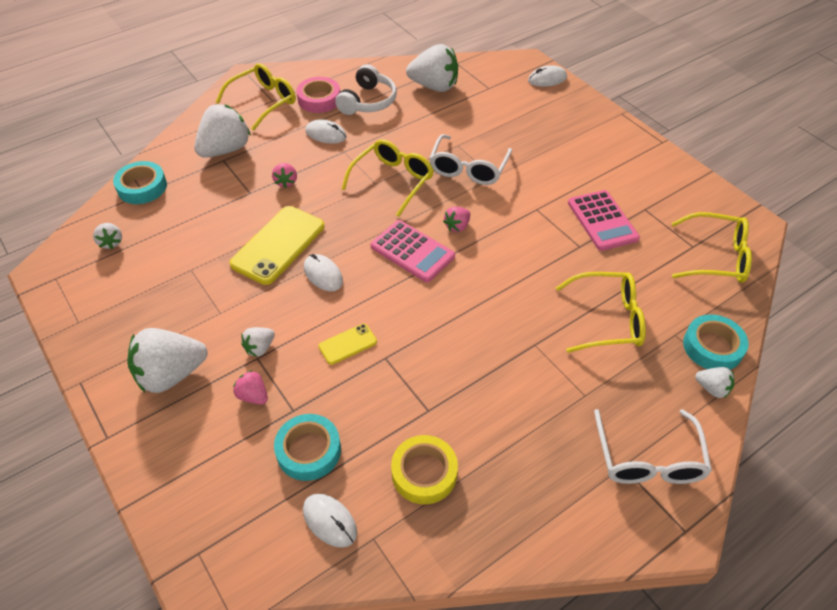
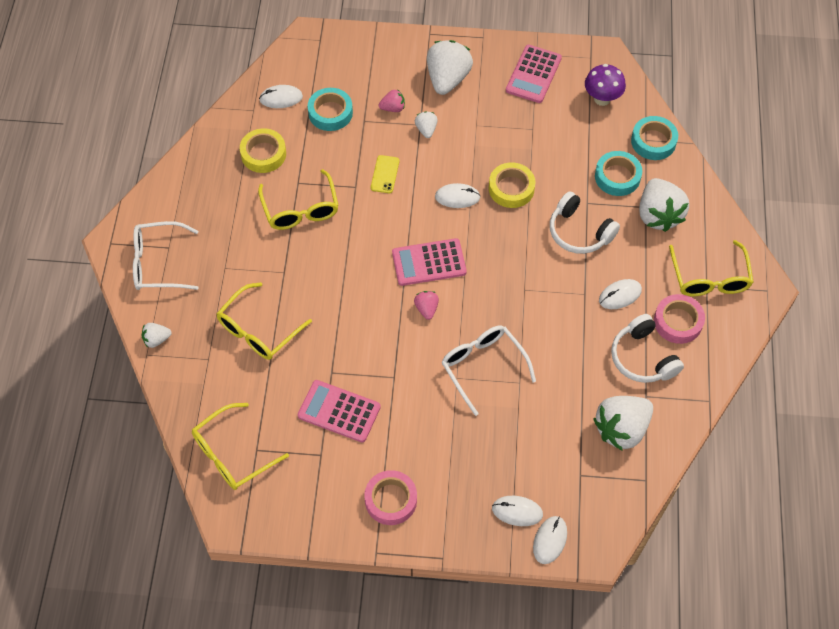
camera: 130 degrees right, 10 degrees up
white strawberry [93,223,122,249] -> purple mushroom [585,64,626,106]
yellow phone [230,206,324,285] -> yellow tape [489,162,536,208]
pink strawberry [272,163,297,188] -> white headphones [550,191,620,254]
yellow glasses [341,140,434,217] -> yellow glasses moved to [258,169,339,230]
white glasses [594,409,712,484] -> white glasses turned 45 degrees counterclockwise [133,221,199,290]
turquoise tape [683,314,749,370] -> turquoise tape moved to [595,151,642,196]
none -> pink tape [364,470,417,525]
none -> white mouse [492,496,543,526]
none -> pink calculator [506,45,562,103]

